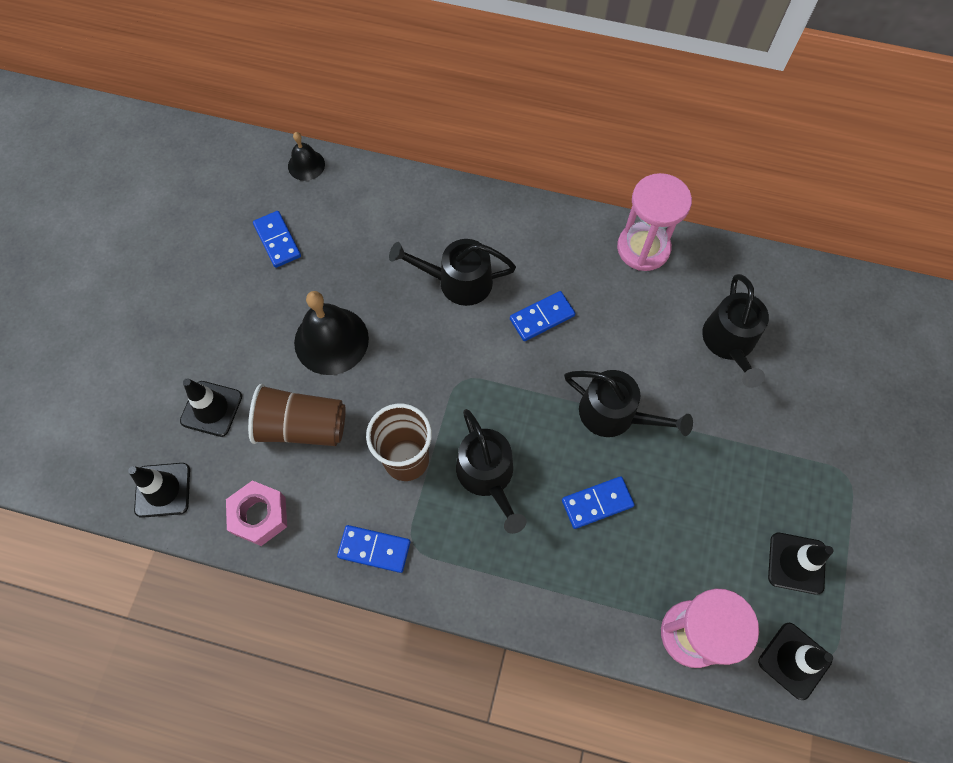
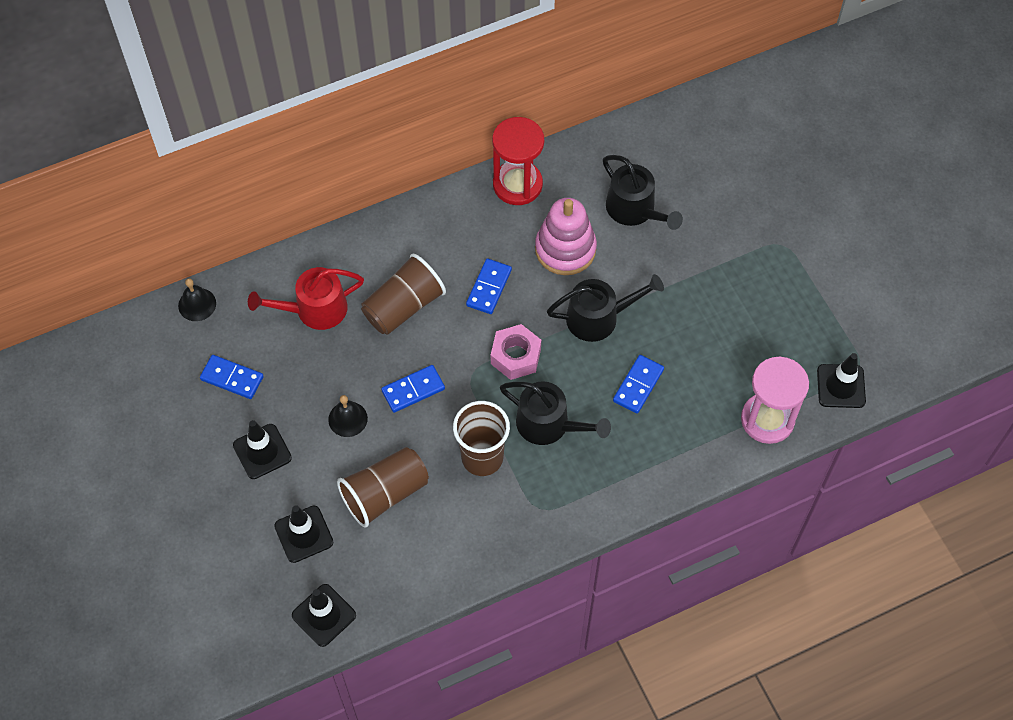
camera: 40 degrees left, 5 degrees down
pink nut [226,480,287,546] -> pink nut moved to [491,324,541,380]
black bell [294,291,369,375] -> black bell [328,395,368,437], size x0.55
blue domino [337,525,410,573] -> blue domino moved to [381,365,445,413]
black watering can [389,239,516,306] -> brown cup [361,253,446,335]
pink hourglass [617,173,692,271] -> red hourglass [492,117,544,205]
black traffic cone [768,533,834,595] -> black traffic cone moved to [233,420,292,479]
none -> red watering can [248,267,364,330]
none -> pink stacking toy [535,198,597,275]

